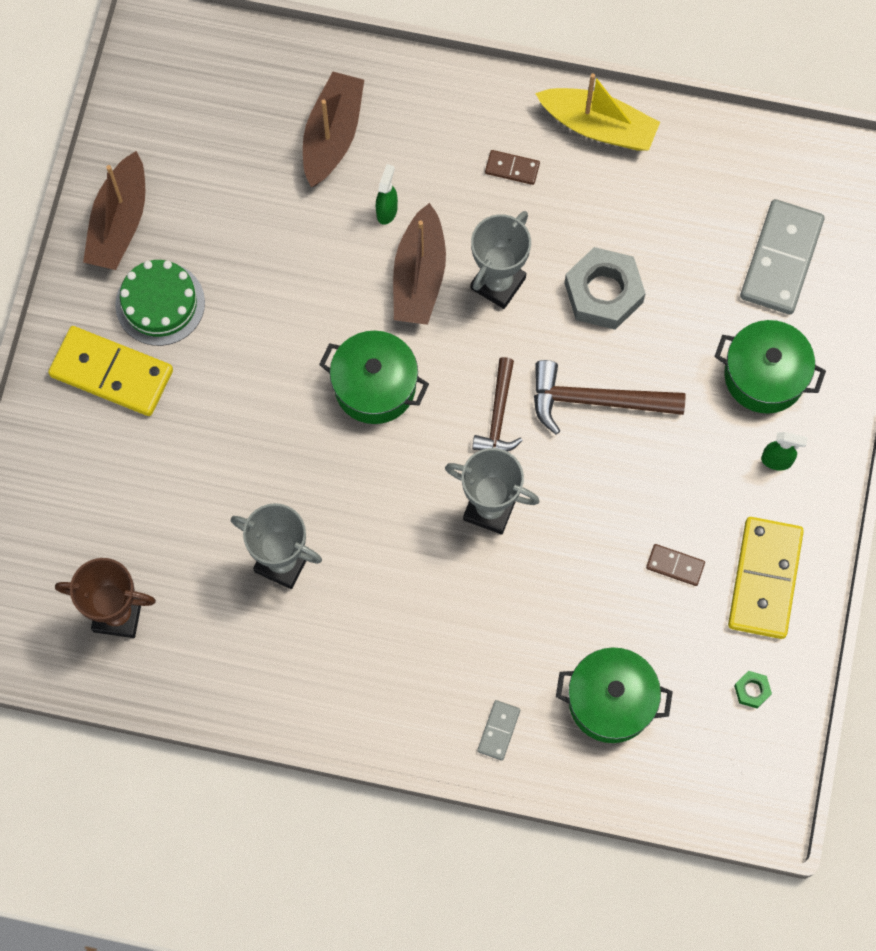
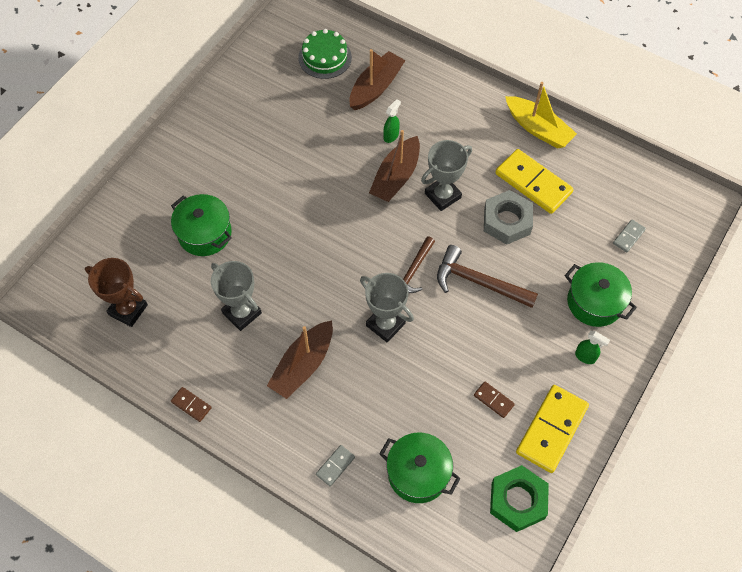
camera: 20 degrees right, 10 degrees down
yellow domino [48,326,173,416] -> yellow domino moved to [495,149,574,214]
brown boat [83,151,145,270] -> brown boat moved to [267,320,333,399]
green cake [115,260,205,346] -> green cake moved to [298,29,352,79]
green pot [319,331,429,424] -> green pot moved to [171,194,232,256]
brown domino [485,150,540,185] -> brown domino moved to [171,387,212,422]
green nut [734,671,772,708] -> green nut [490,465,549,532], size x2.31
grey domino [740,199,824,315] -> grey domino [613,219,646,253], size x0.47

